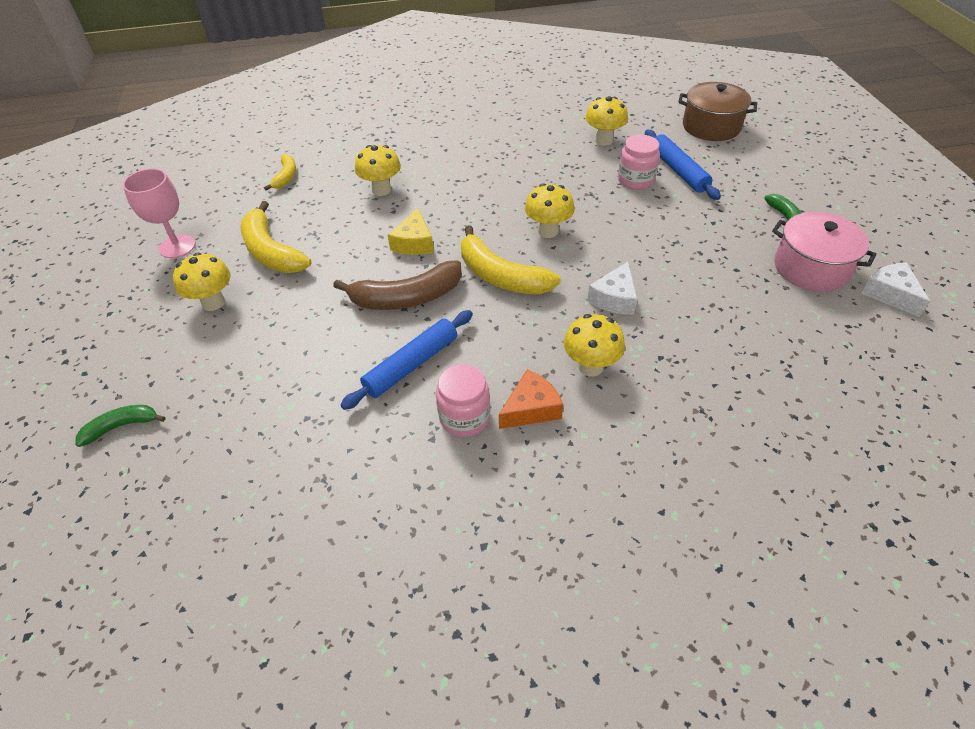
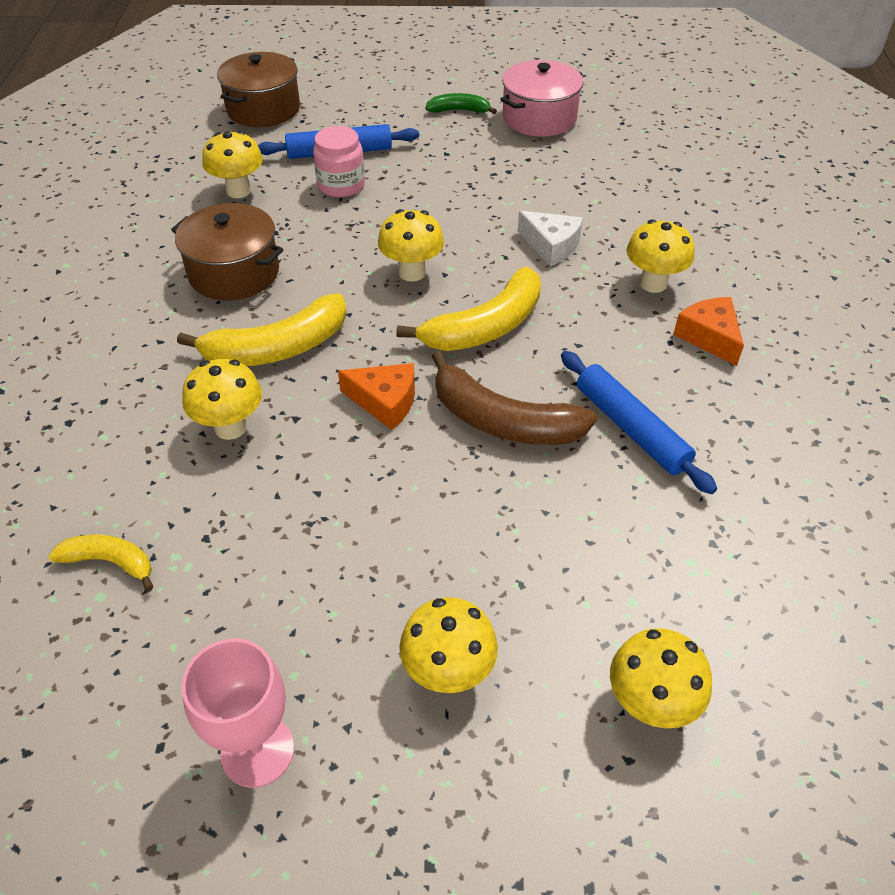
camera: 80 degrees left, 0 degrees up
green banana [75,405,165,447] -> none
yellow banana [241,201,311,273] -> yellow banana moved to [177,294,347,366]
brown banana [333,261,462,310] -> brown banana turned 120 degrees clockwise [431,351,597,445]
yellow cheese [388,208,434,255] -> orange cheese [338,363,415,430]
pink jar [436,364,490,437] -> none
white cheese [861,262,930,317] -> none
none -> brown pot [171,203,284,300]
none -> yellow mushroom [610,628,712,728]

